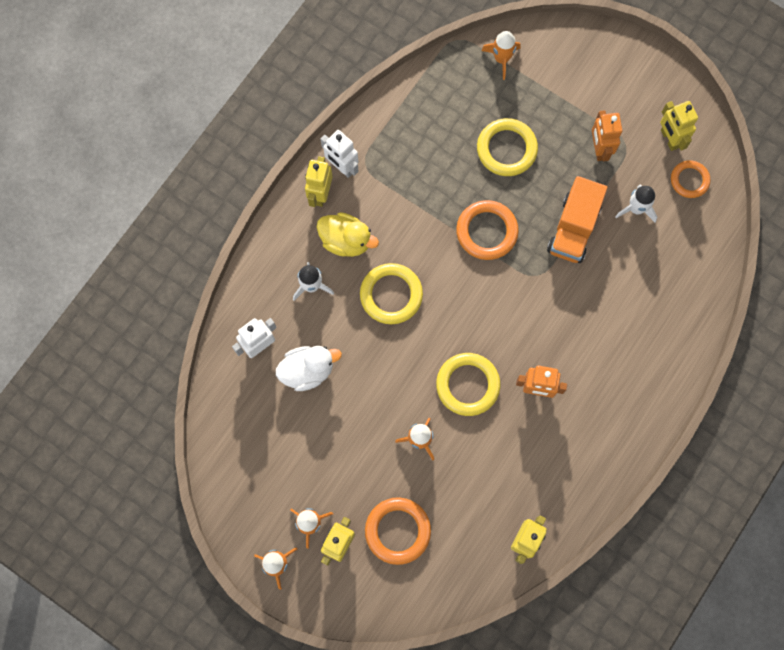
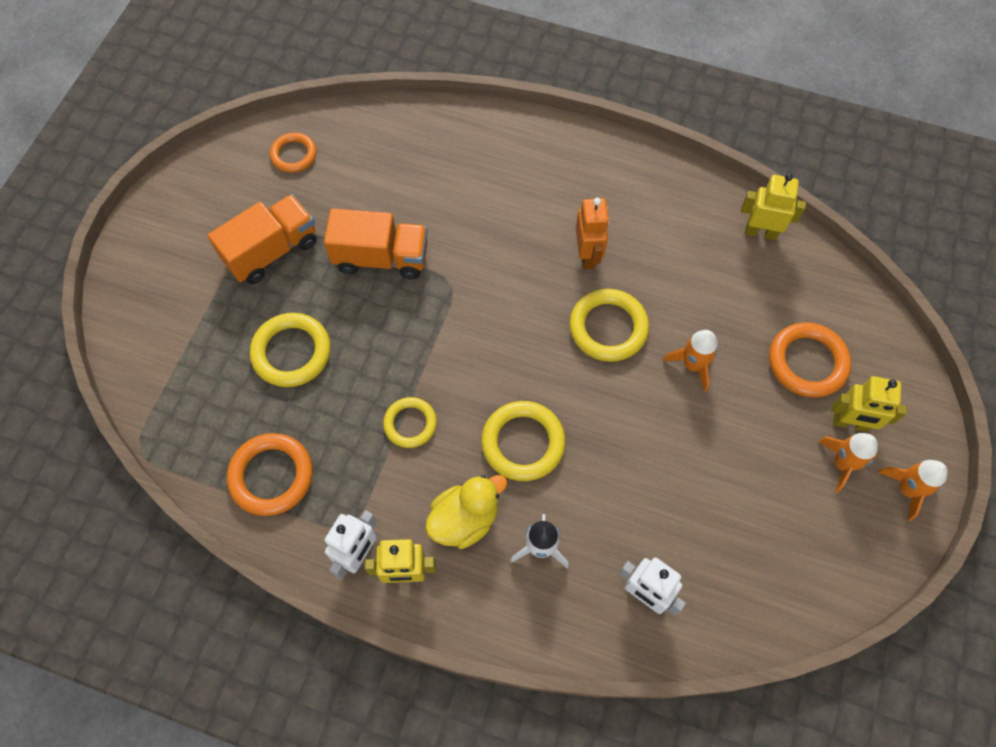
camera: 105 degrees left, 10 degrees down
white duck [276,346,342,391] -> none
yellow duck [317,212,379,257] -> yellow duck turned 45 degrees clockwise [425,475,507,549]
orange ring [456,200,519,260] -> orange ring moved to [227,433,313,516]
orange rocket [481,31,521,80] -> none
orange robot [592,110,622,161] -> orange truck [208,194,317,284]
white rocket [615,185,657,222] -> none
yellow robot [660,101,698,151] -> none
none -> yellow ring [383,397,437,448]

